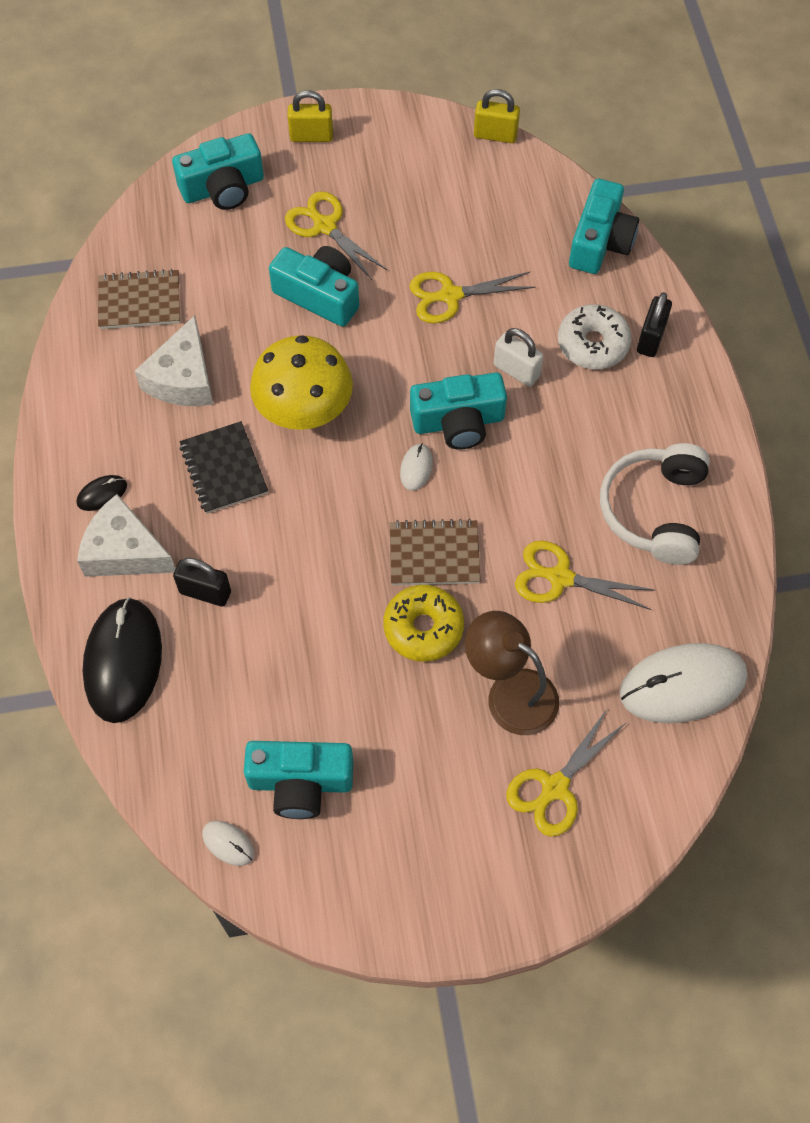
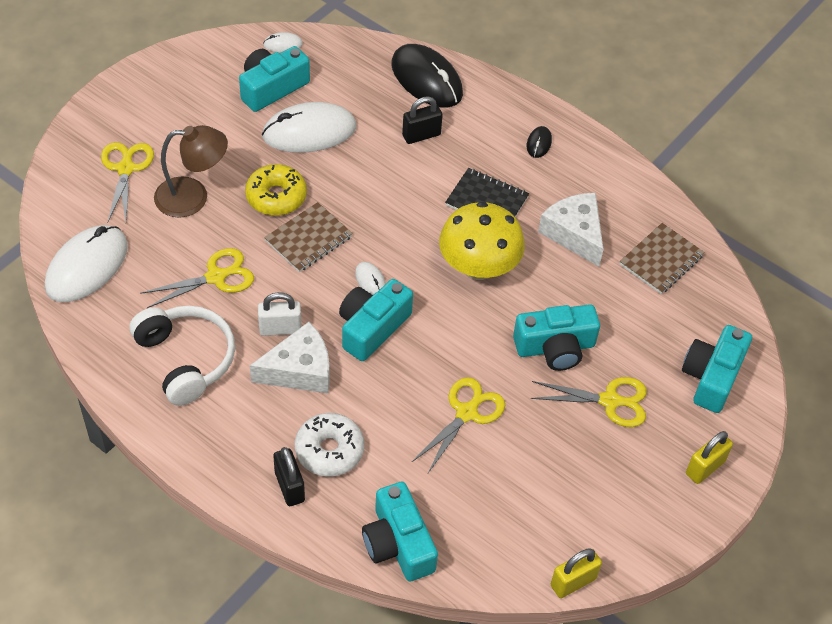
camera: 135 degrees right, 10 degrees down
white cheese [77,494,176,577] -> white cheese moved to [250,322,330,394]
white padlock [494,328,543,387] -> white padlock moved to [258,292,302,336]
none -> white mouse [262,102,356,153]

